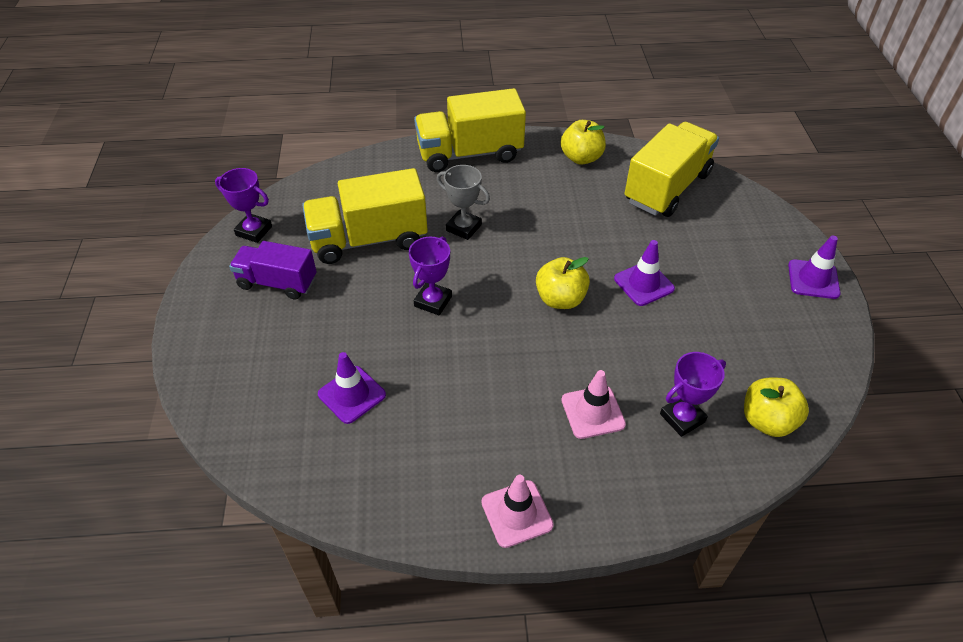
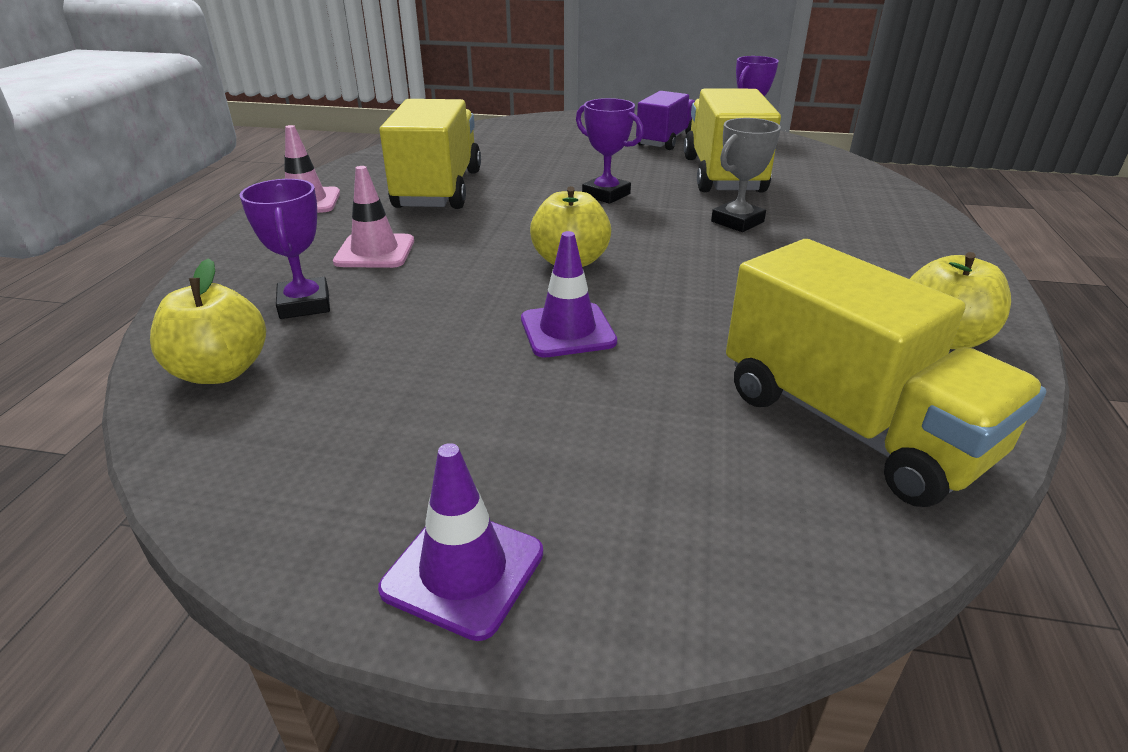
camera: 105 degrees right, 15 degrees down
purple traffic cone [318,352,386,424] -> none
yellow truck [414,88,526,172] -> yellow truck moved to [379,99,481,209]

